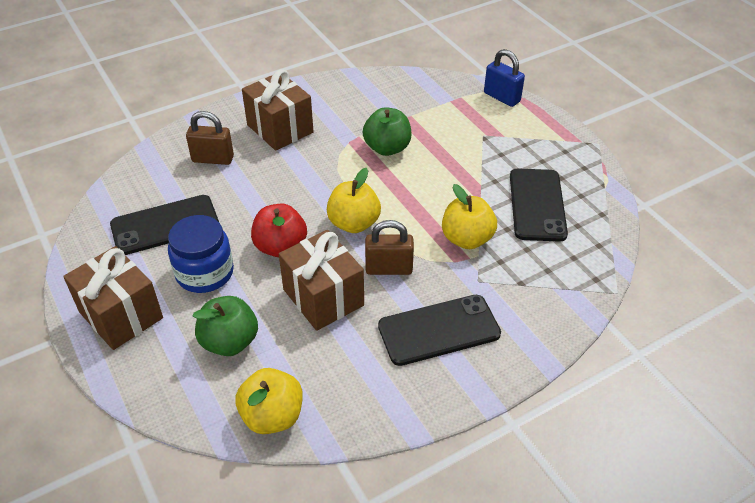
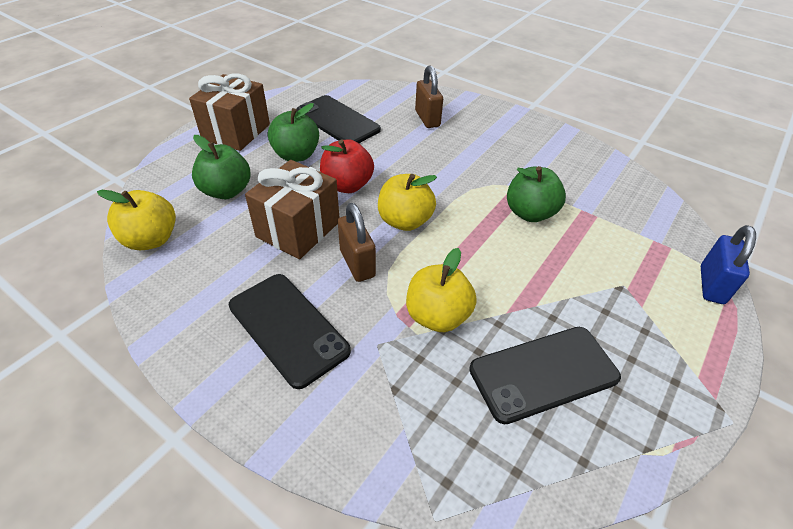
camera: 65 degrees right, 0 degrees up
blue jar [168,215,234,293] -> green apple [268,103,319,162]
brown gift [242,69,314,151] -> none

